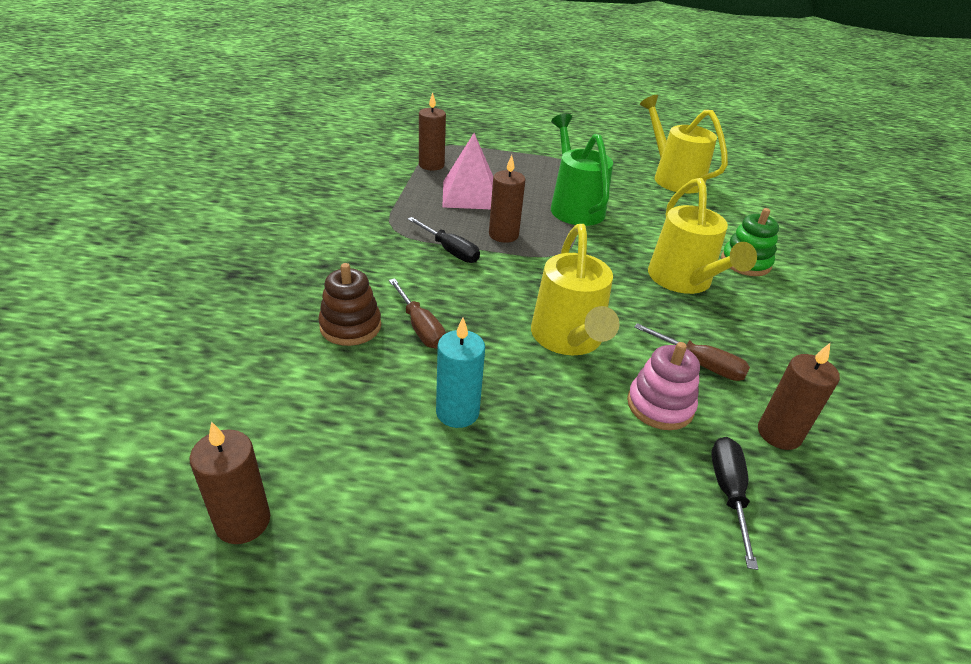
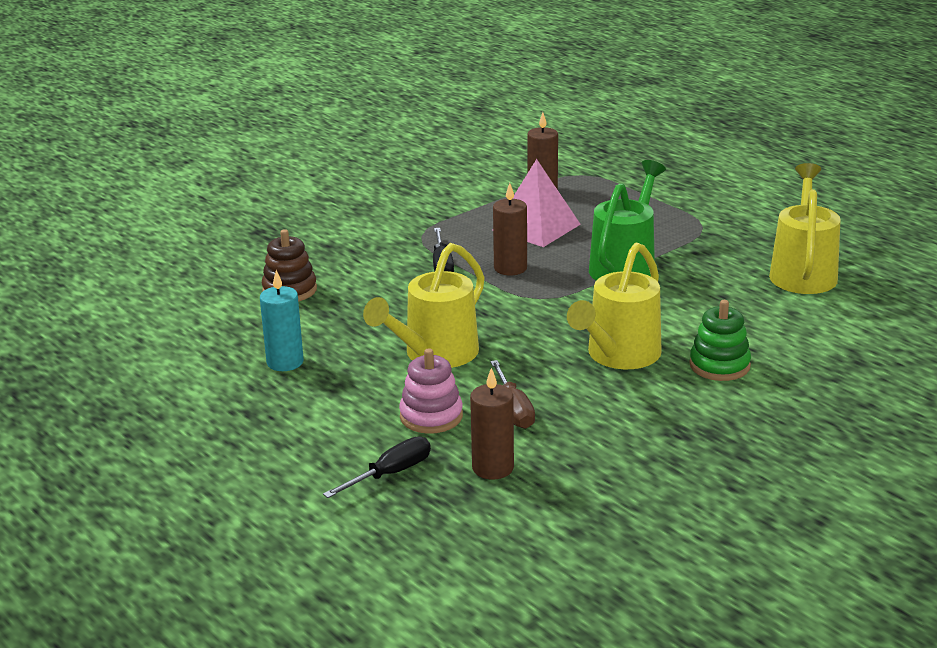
camera: 45 degrees right, 10 degrees down
brown candle [189,421,270,544] -> none
brown screwdriver [389,278,446,349] -> none

